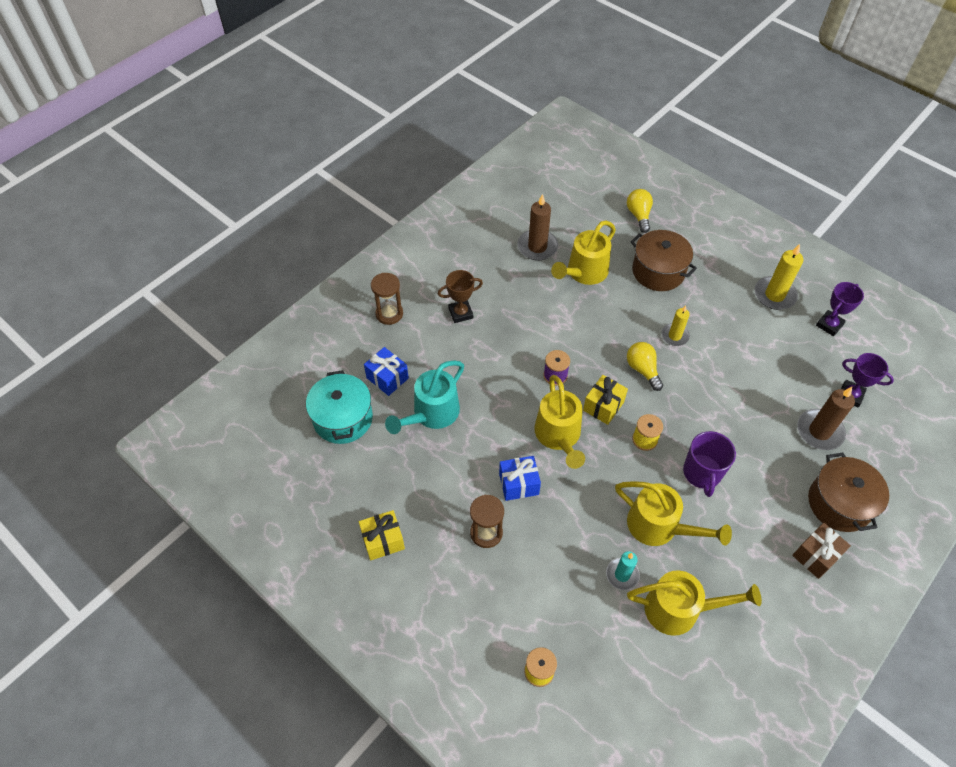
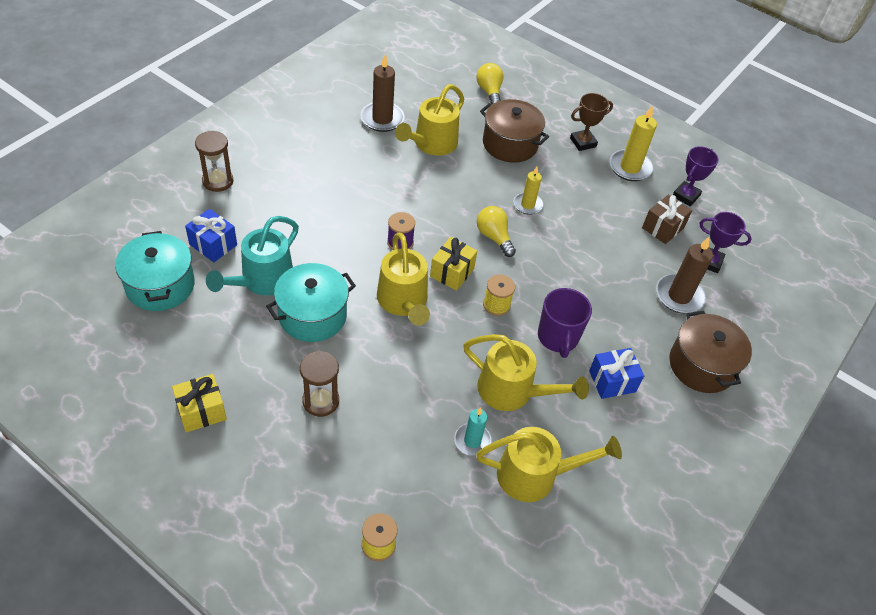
camera: 10 degrees left, 5 degrees down
brown trophy [438,270,483,323] -> brown trophy moved to [570,93,613,151]
blue gift [499,456,541,501] -> blue gift moved to [589,348,644,399]
brown gift [792,523,851,579] -> brown gift moved to [642,195,692,244]
none -> turquoise pot [266,263,356,342]

